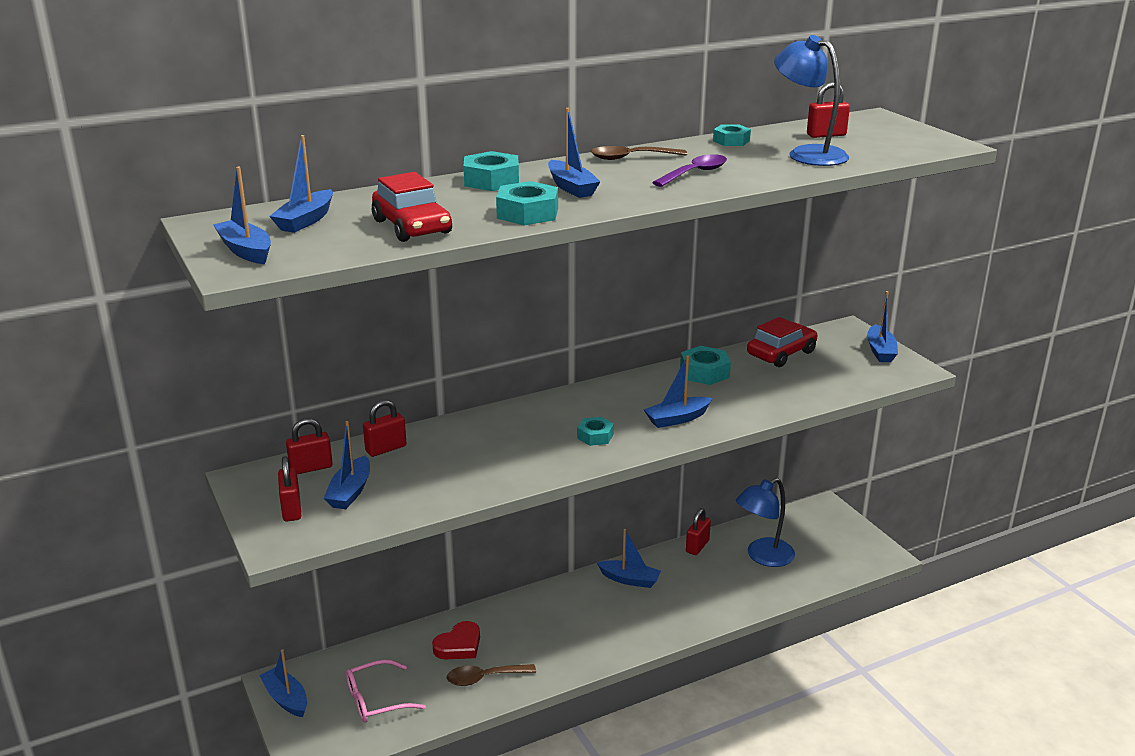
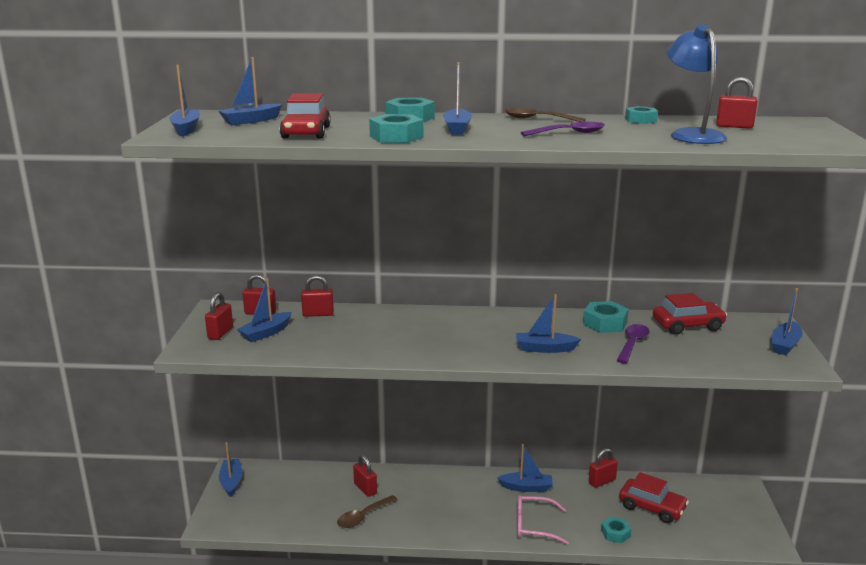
camera: 30 degrees right, 5 degrees down
pink glasses [346,659,426,722] -> pink glasses moved to [517,495,569,545]
red heart [432,621,480,659] -> red padlock [353,455,377,497]
brown spoon [447,664,536,686] -> brown spoon turned 60 degrees counterclockwise [337,495,398,528]
turquoise nut [577,417,614,446] -> turquoise nut moved to [601,517,631,544]
blue boat [597,529,661,588] -> blue boat turned 45 degrees counterclockwise [497,444,553,492]
blue lamp [736,478,795,567] -> red car [619,472,689,523]
none -> purple spoon [617,324,650,363]

